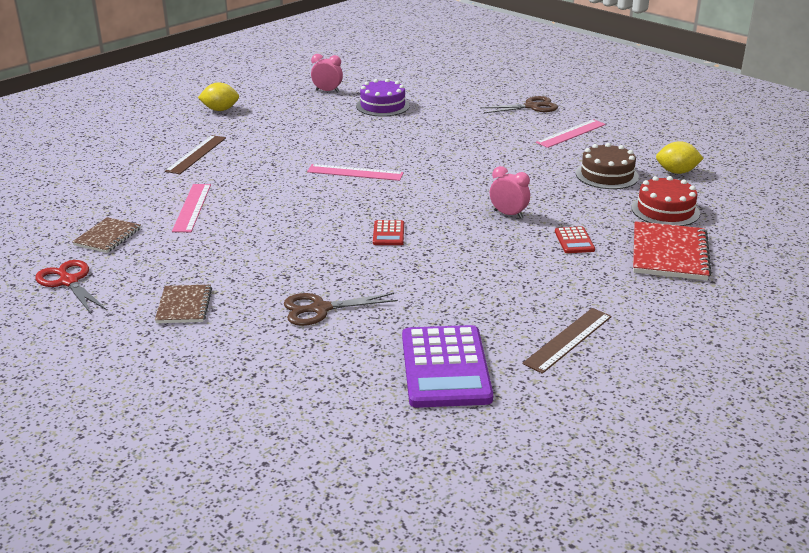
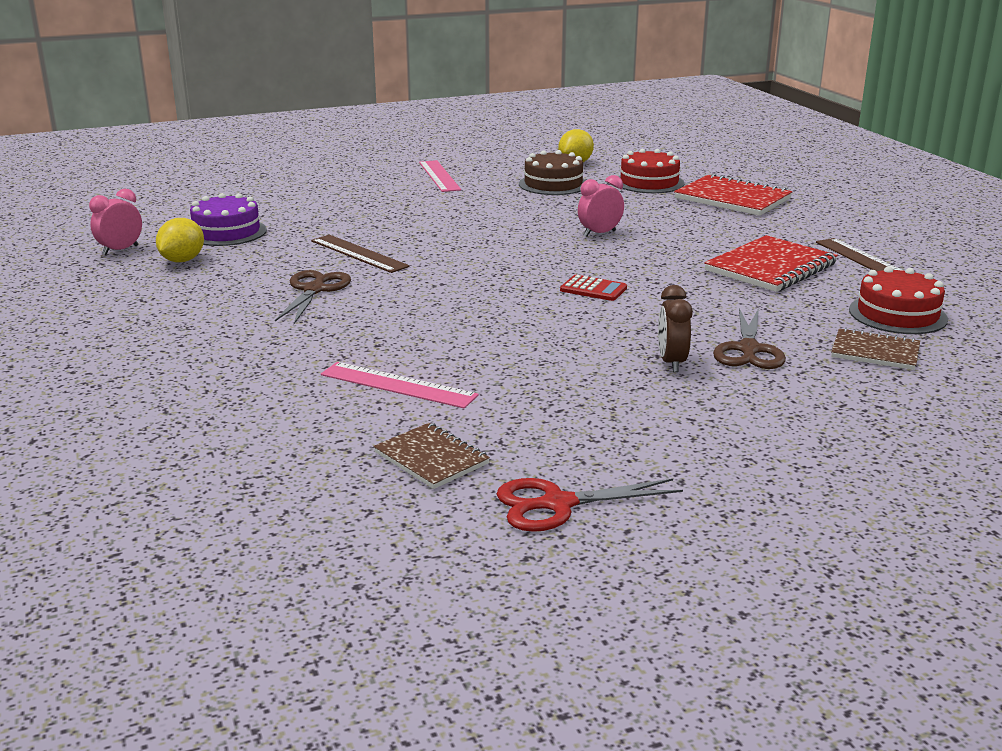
camera: 65 degrees left, 5 degrees down
brown notebook [155,285,212,323] -> brown notebook moved to [831,328,920,370]
brown ruler [165,135,226,174] -> brown ruler moved to [311,235,410,273]
yellow lemon [198,82,239,111] -> yellow lemon moved to [156,218,204,262]
pink ruler [307,164,404,181] -> none
purple calculator [402,325,493,408] -> red cake [849,266,948,334]
brown scissors [480,96,558,113] -> brown scissors moved to [275,270,351,324]
red calculator [555,226,595,253] -> none
none -> brown clock [658,285,693,372]
none -> red notebook [704,235,838,292]

